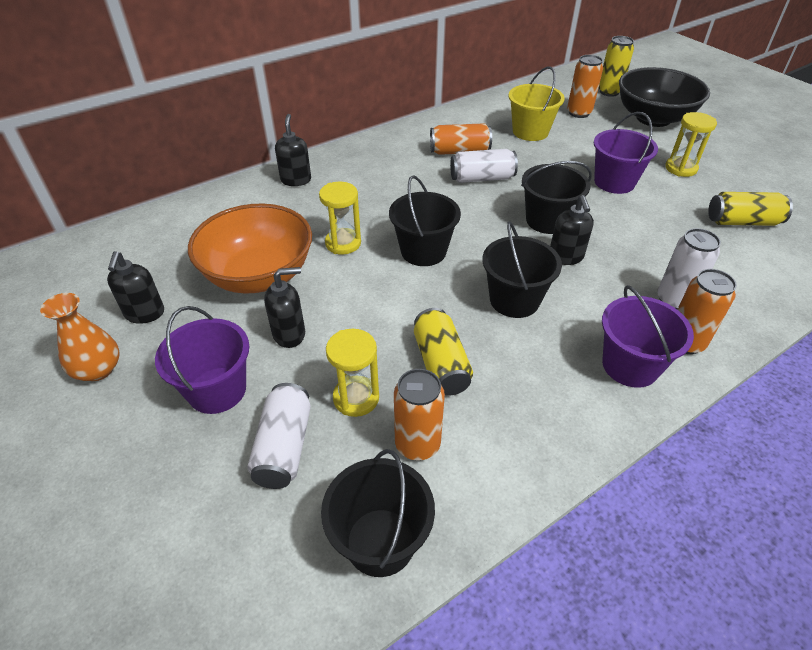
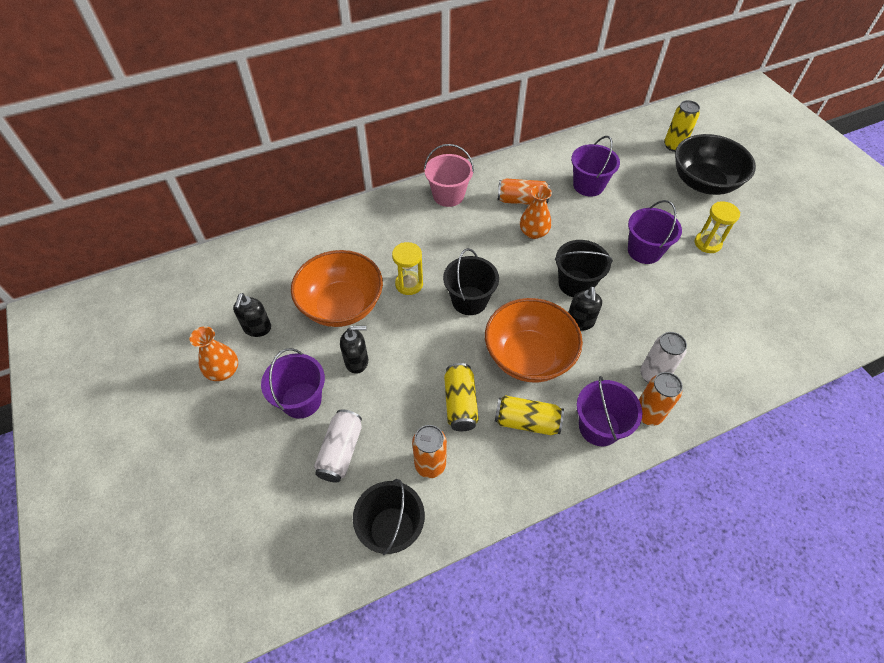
camera: 10 degrees right, 10 degrees up
black soap dispenser [275,114,311,186] -> none
yellow hourglass [326,329,379,417] -> none
white can [450,149,518,183] -> orange vase [520,185,552,239]
black bucket [482,221,562,318] -> orange bowl [485,298,583,383]
yellow bucket [508,66,565,141] -> purple bucket [571,136,620,197]
orange can [567,55,603,118] -> none
yellow can [708,192,793,226] -> yellow can moved to [495,395,564,435]
none -> pink bucket [424,144,474,207]

